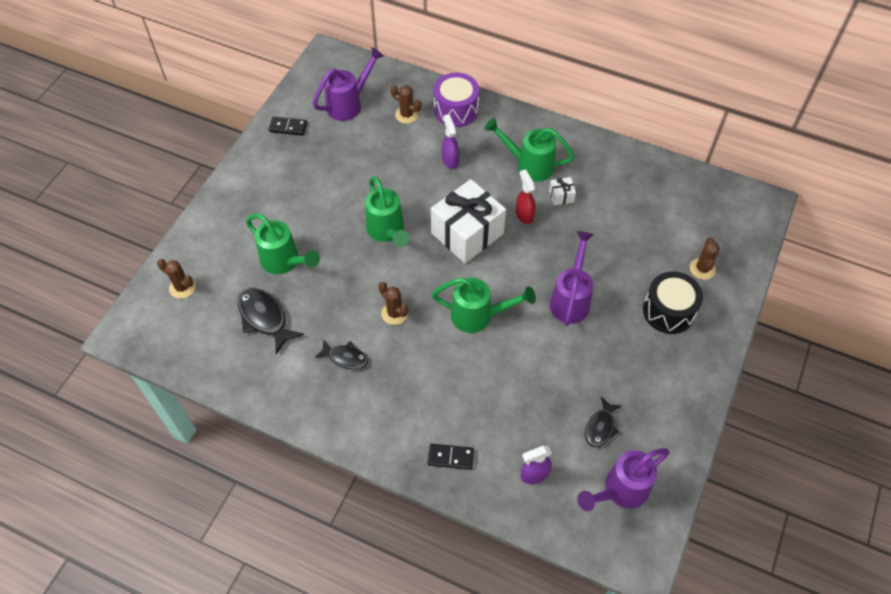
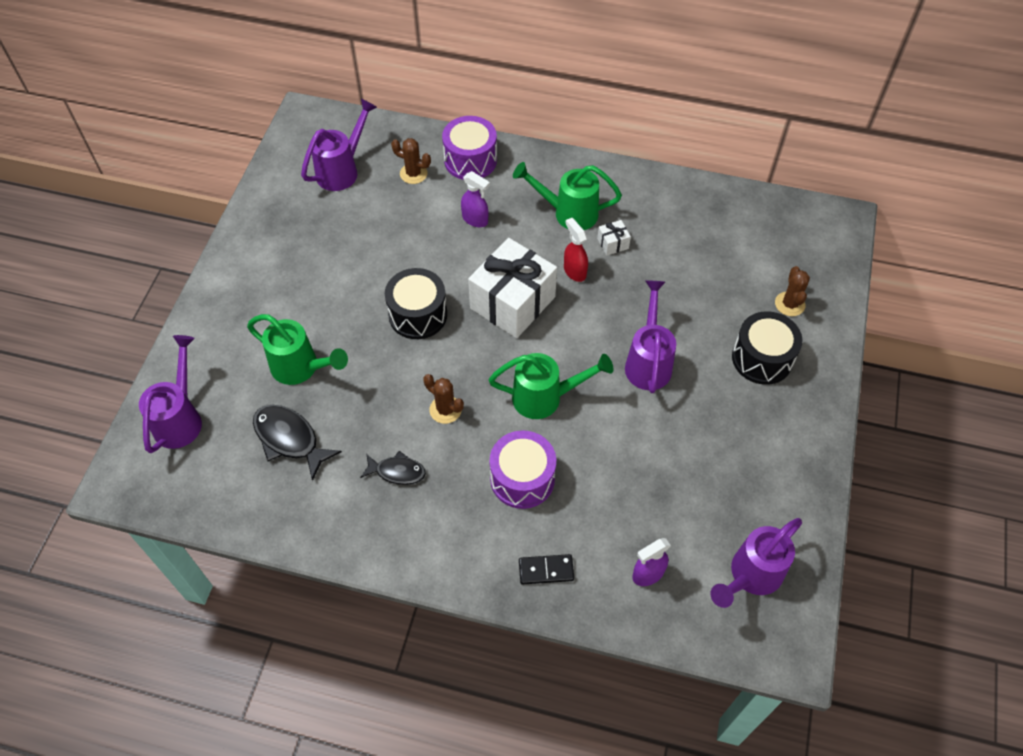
camera: 10 degrees left, 0 degrees up
brown cactus [157,259,196,299] -> purple watering can [139,335,202,453]
black domino [269,117,307,136] -> none
green watering can [365,176,409,247] -> black drum [385,268,447,339]
purple spray bottle [442,114,459,169] -> purple spray bottle turned 150 degrees clockwise [461,171,490,227]
black fish [585,397,622,447] -> none
none -> purple drum [490,430,556,509]

